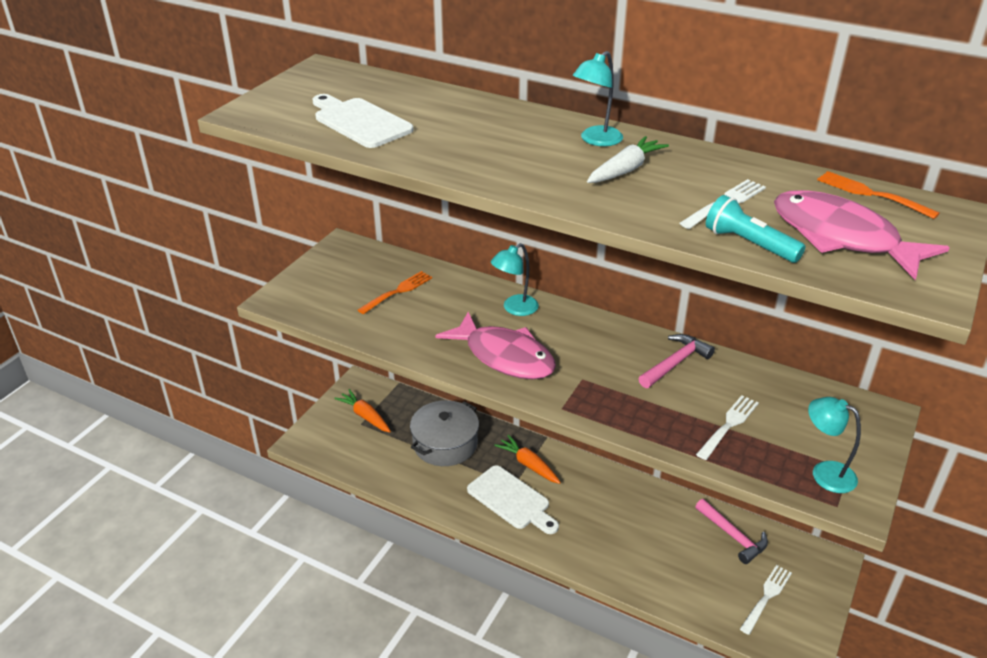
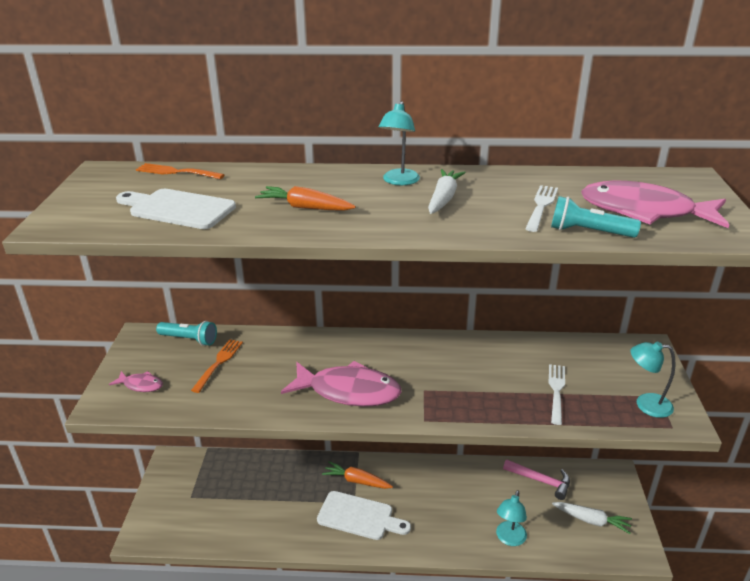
camera: 25 degrees left, 5 degrees down
orange carrot [334,389,391,432] -> orange carrot moved to [255,186,356,211]
grey pot [410,400,479,466] -> none
turquoise lamp [491,243,539,316] -> turquoise lamp moved to [496,490,527,546]
pink hammer [639,334,715,388] -> none
white fork [740,565,792,635] -> white carrot [552,502,632,534]
orange fork [817,171,940,219] -> orange fork moved to [136,163,225,179]
none -> pink fish [109,371,163,392]
none -> turquoise flashlight [156,321,217,346]

